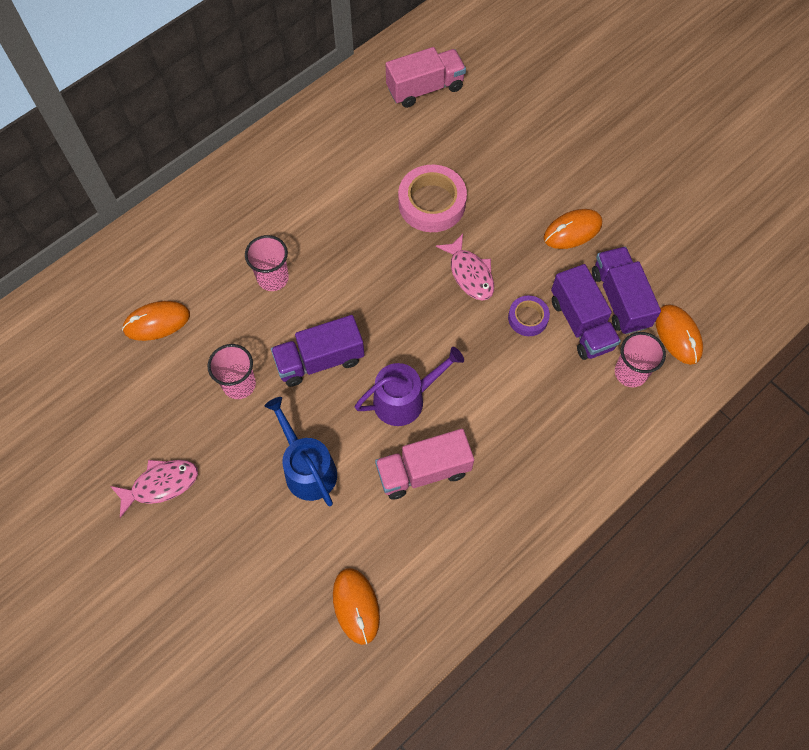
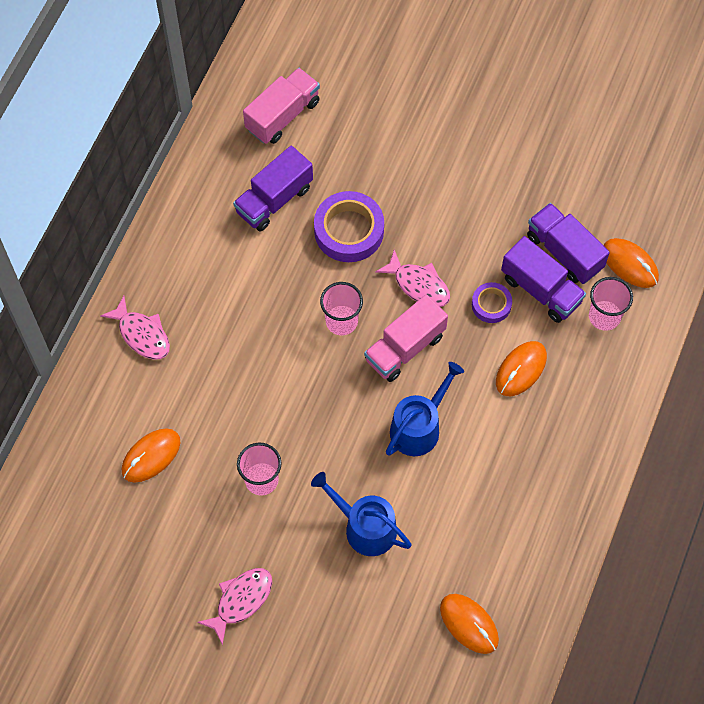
camera: 25 degrees left, 0 degrees up
pink cup [245,235,289,291] -> pink cup moved to [320,282,363,335]
purple truck [271,315,365,387] -> purple truck moved to [233,146,313,231]
purple watering can [355,347,464,426] -> blue watering can [386,362,464,456]
pink truck [375,429,474,500] -> pink truck moved to [364,294,448,382]
pink tape [398,165,467,232] -> purple tape [314,191,384,262]
orange mouse [544,209,602,249] -> orange mouse moved to [496,341,547,396]
none -> pink fish [100,296,170,360]

